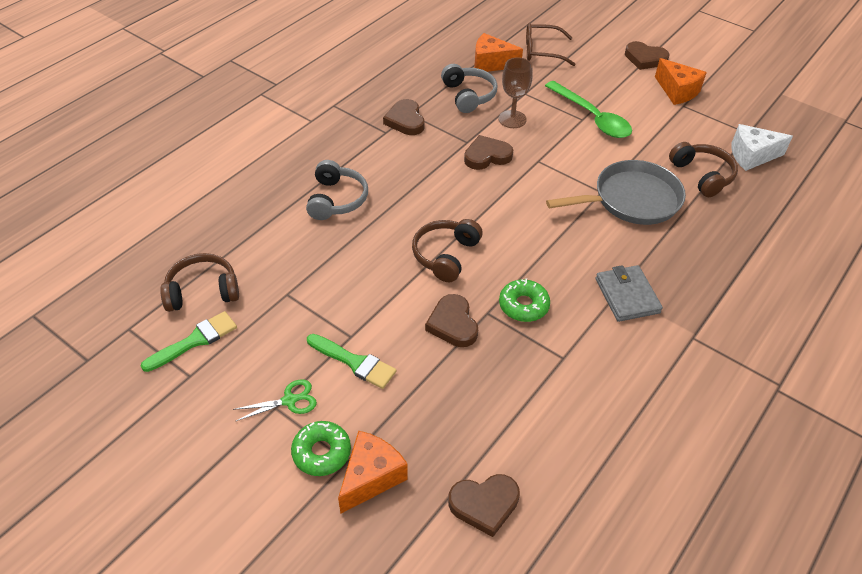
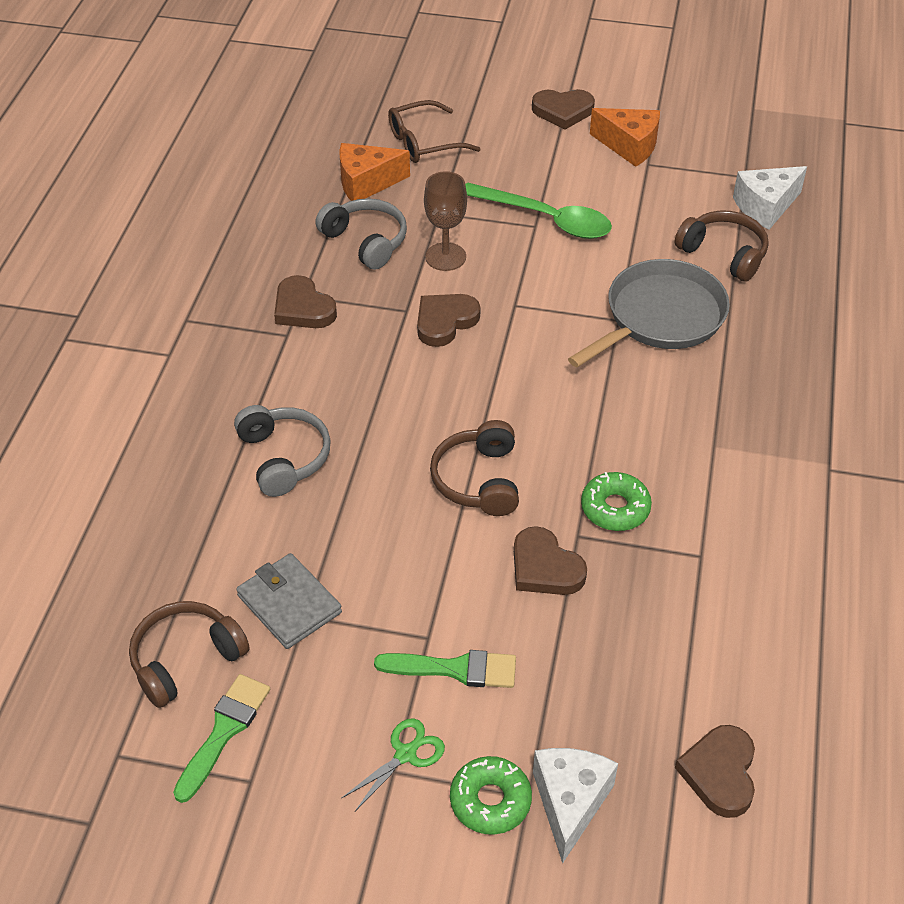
camera: 25 degrees left, 0 degrees up
orange cheese [338,430,408,513] -> white cheese [533,748,618,864]
brown heart [448,474,520,537] -> brown heart turned 135 degrees clockwise [675,725,755,818]
grey wallet [596,265,663,322] -> grey wallet moved to [236,553,342,649]

